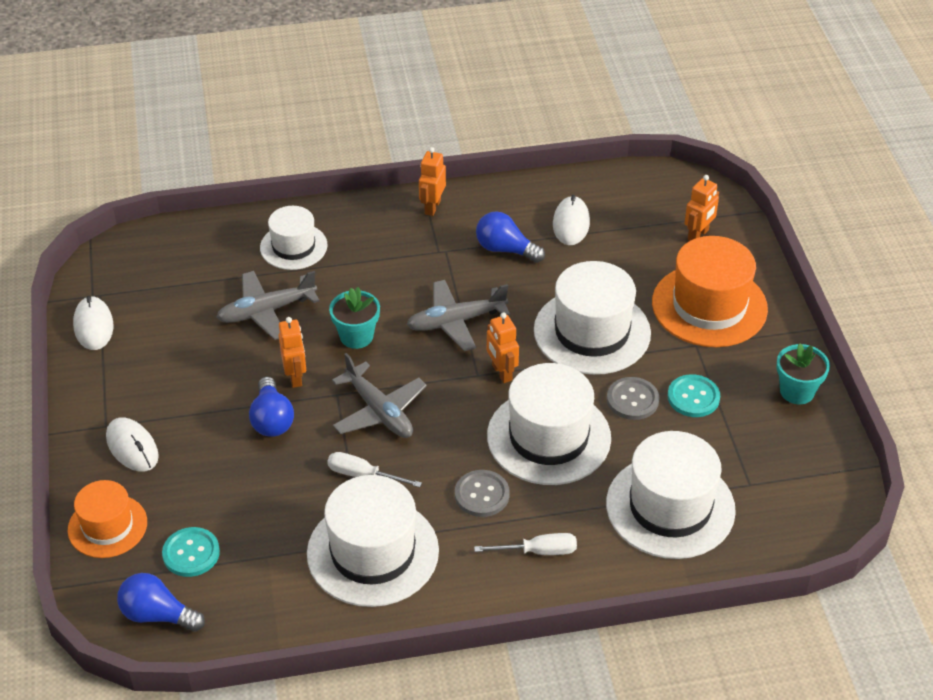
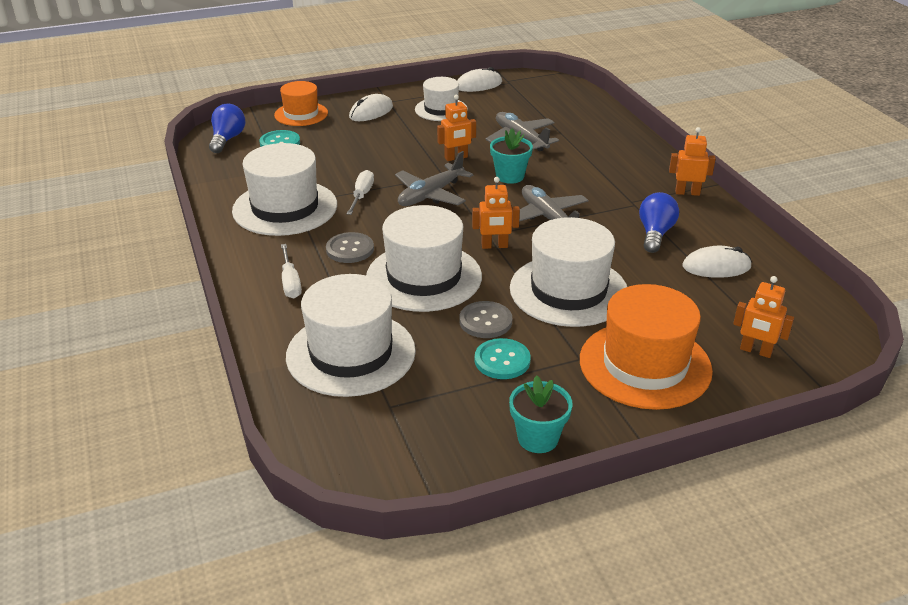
camera: 80 degrees right, 10 degrees down
blue light bulb [249,377,294,437] -> none
white hat [260,206,327,270] -> white hat moved to [415,77,468,121]
orange robot [487,312,519,383] -> orange robot turned 150 degrees counterclockwise [472,177,520,249]

